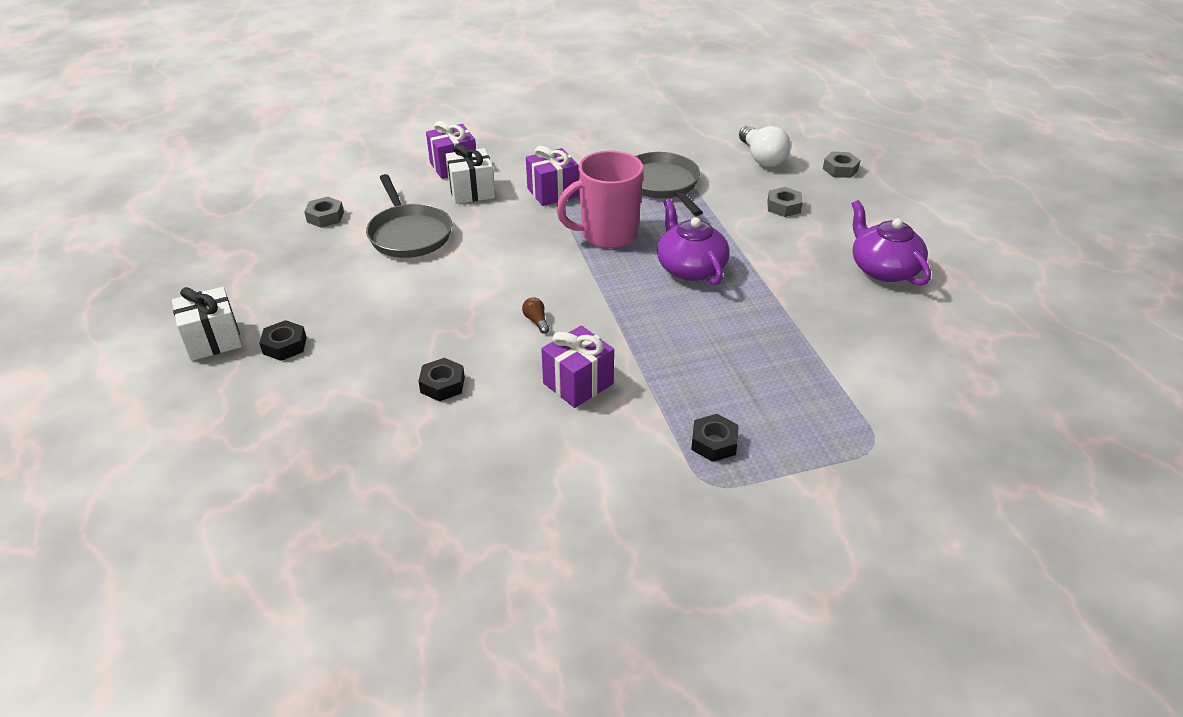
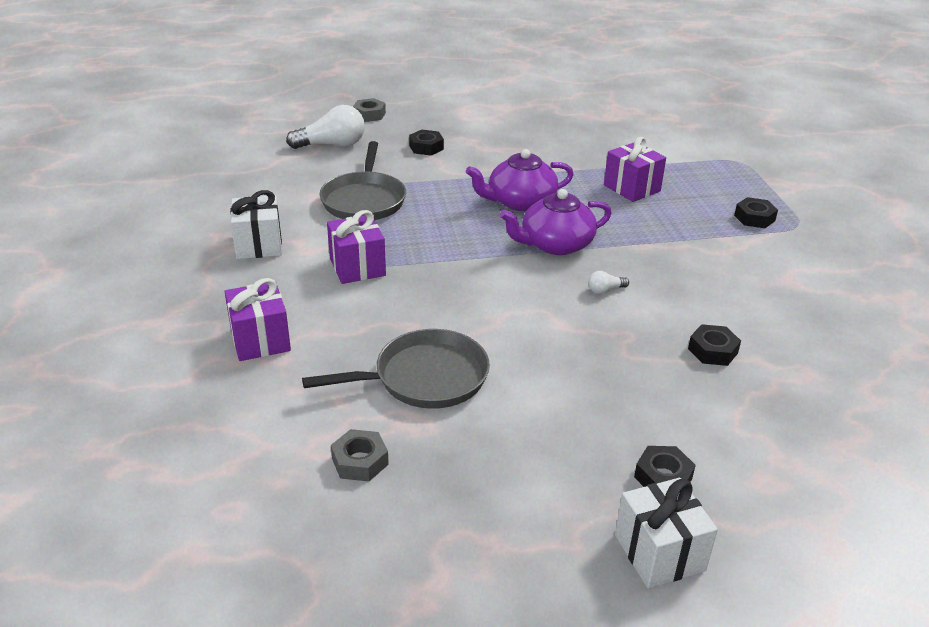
camera: 85 degrees left, 5 degrees down
white gift [445,144,495,204] -> white gift moved to [230,190,282,259]
brown light bulb [522,297,550,334] -> white light bulb [588,271,629,294]
purple gift [541,325,614,408] -> purple gift moved to [604,137,666,202]
pink mug [556,151,644,248] -> none
grey pan [635,152,703,216] -> grey pan turned 75 degrees counterclockwise [319,141,406,220]
grey nut [767,187,803,217] -> black nut [409,130,444,155]
purple teapot [852,200,931,286] -> purple teapot moved to [500,189,612,255]

